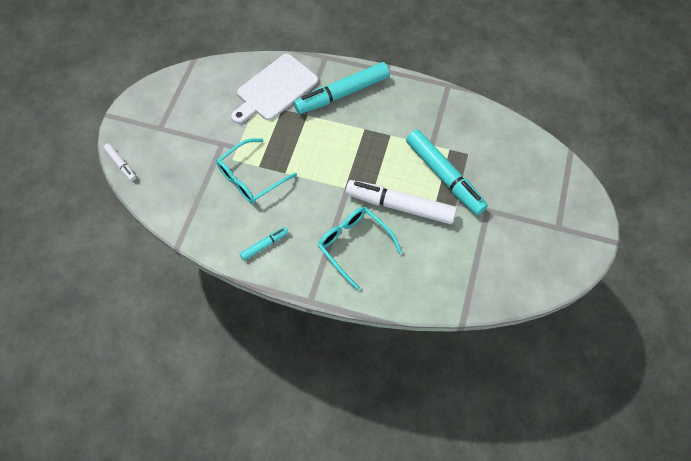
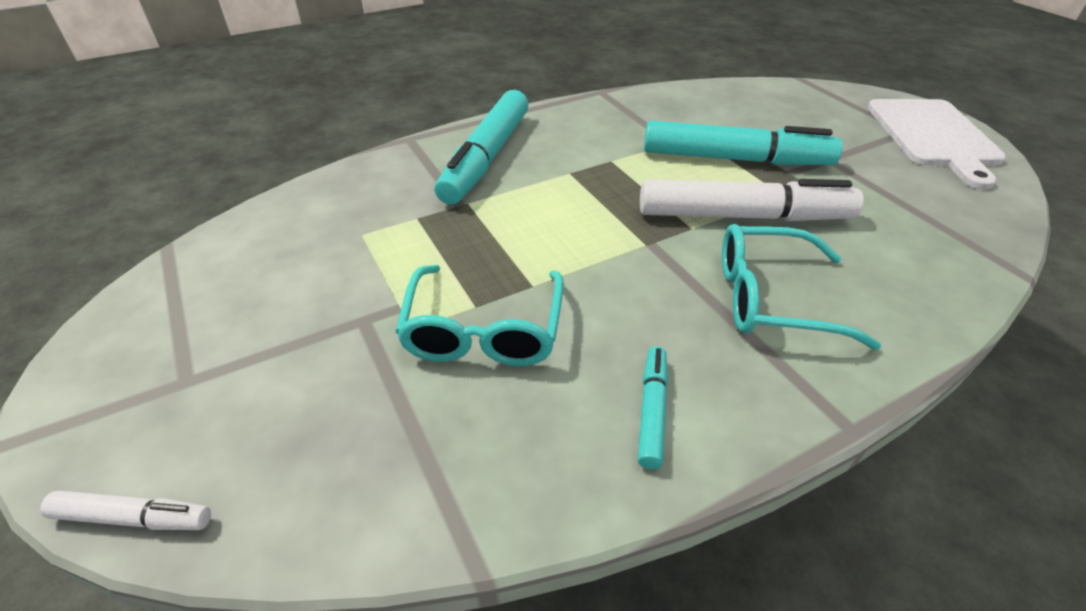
camera: 45 degrees left, 20 degrees down
white cutting board [231,54,318,124] -> white cutting board moved to [867,99,1006,189]
white marker [346,180,457,224] -> white marker turned 150 degrees counterclockwise [640,179,864,221]

